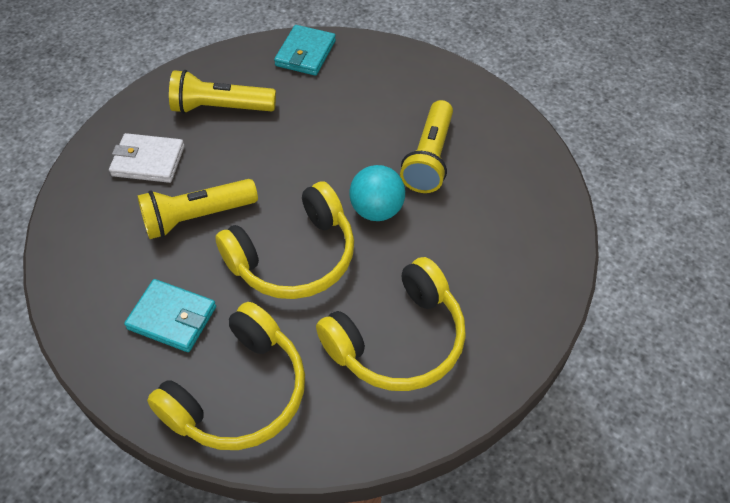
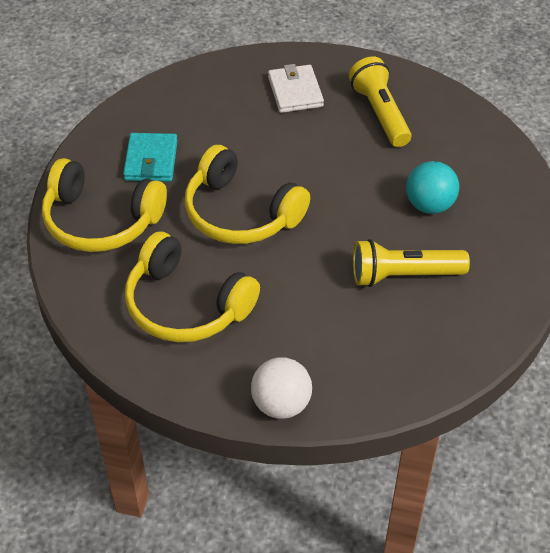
camera: 70 degrees right, 5 degrees down
yellow flashlight [137,179,258,239] -> none
turquoise wallet [274,25,336,76] -> none
turquoise ball [349,165,405,221] -> turquoise ball moved to [406,161,459,214]
none -> white ball [251,357,312,419]

